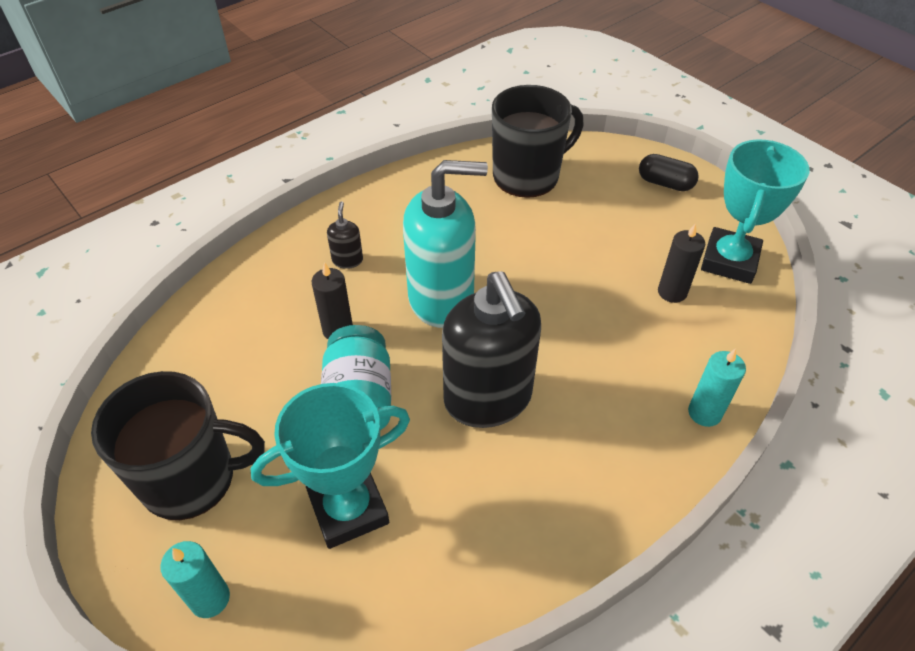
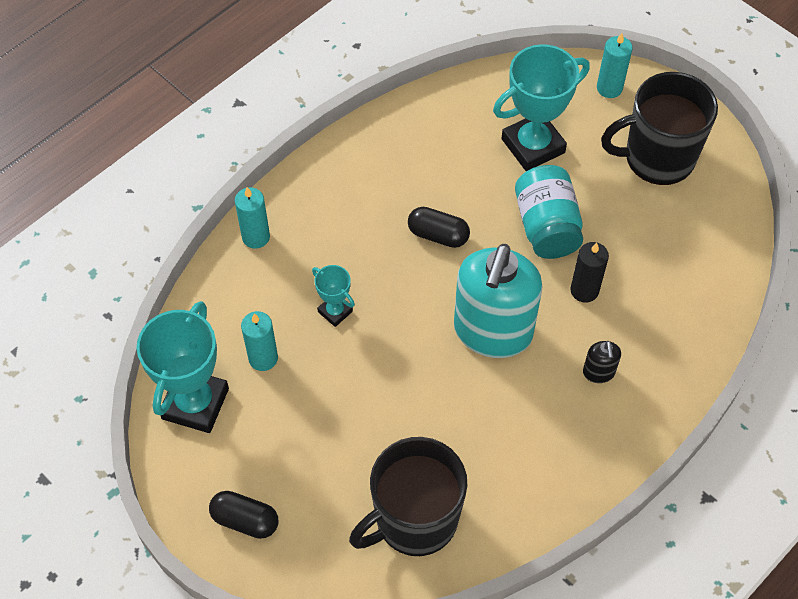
camera: 175 degrees right, 10 degrees up
turquoise soap dispenser [403,160,488,328] -> turquoise soap dispenser turned 60 degrees counterclockwise [454,244,542,358]
black soap dispenser [442,271,541,428] -> black capsule [408,207,470,248]
black candle [658,223,705,303] -> turquoise candle [241,311,278,371]
none -> turquoise trophy [312,265,355,327]

